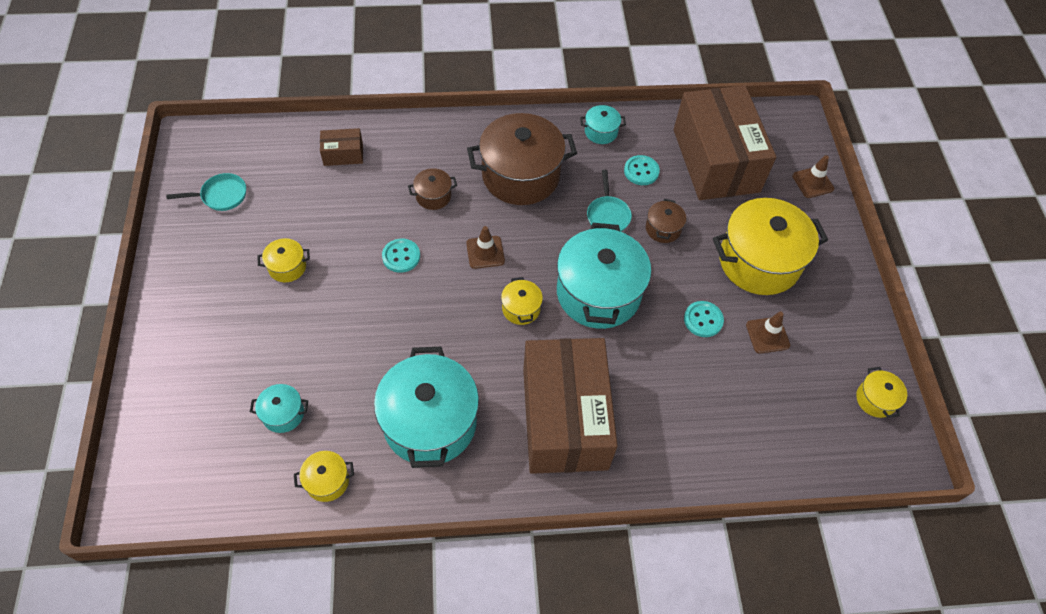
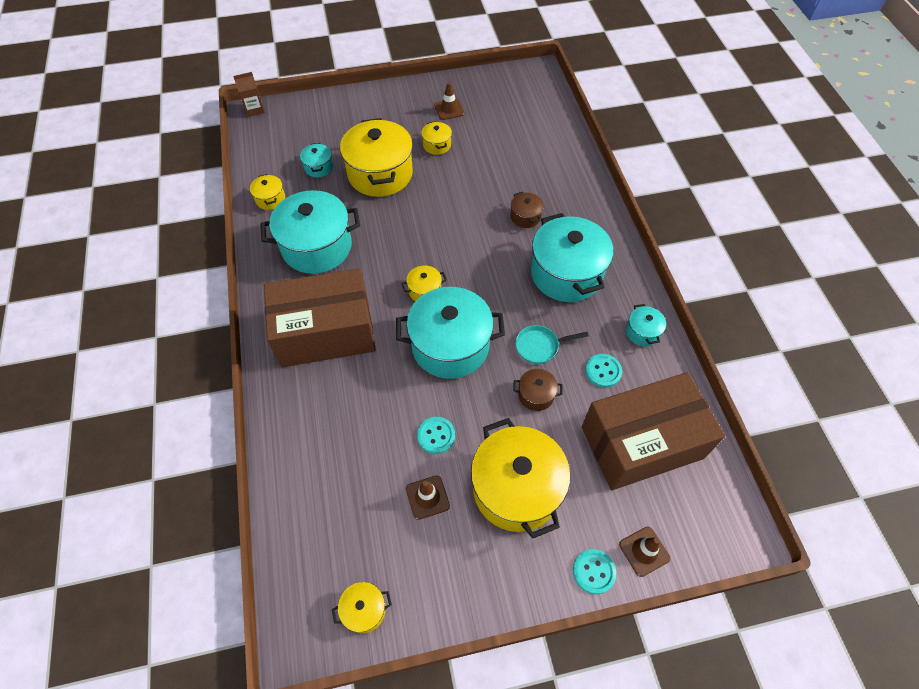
camera: 85 degrees right, 0 degrees up
turquoise pan [166,173,246,211] -> none
brown box [320,128,363,166] -> none
turquoise button [382,239,420,273] -> turquoise button moved to [573,549,616,594]
brown traffic cone [466,226,505,269] -> brown traffic cone moved to [434,82,465,120]
brown pot [467,113,577,205] -> turquoise pot [531,213,613,302]
none -> brown carton [233,72,265,117]
none -> yellow pot [340,118,413,197]

